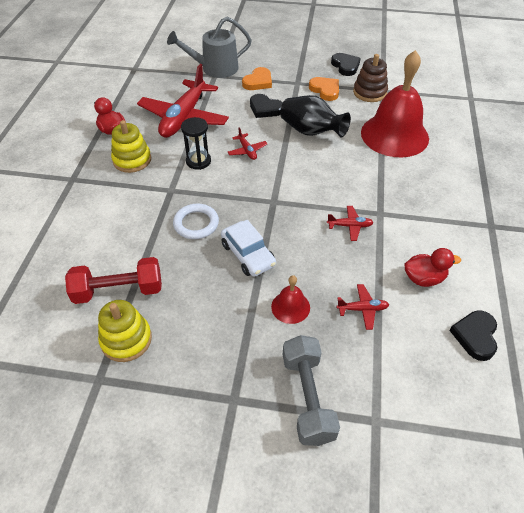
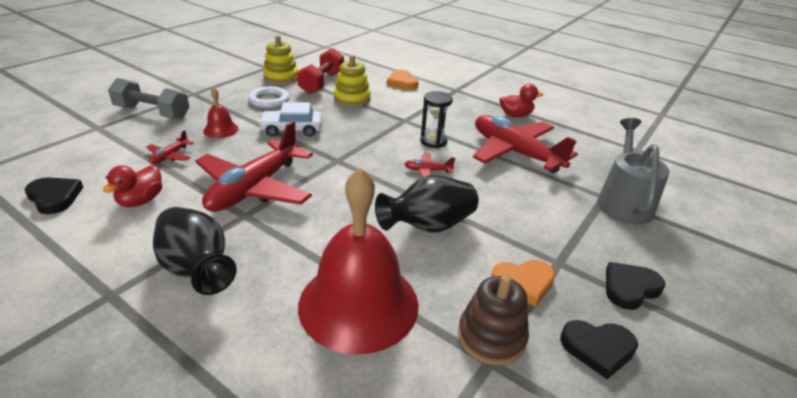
camera: 115 degrees right, 15 degrees down
yellow stacking toy [111,120,151,173] -> yellow stacking toy moved to [334,55,371,107]
white ring [173,204,219,239] -> white ring moved to [248,86,290,108]
orange heart [242,67,272,90] -> orange heart moved to [387,70,419,90]
black heart [250,94,283,118] -> black heart moved to [606,262,665,310]
red plane [327,206,374,241] -> red plane [195,121,313,212], size x2.43
none -> black vase [153,207,237,295]

